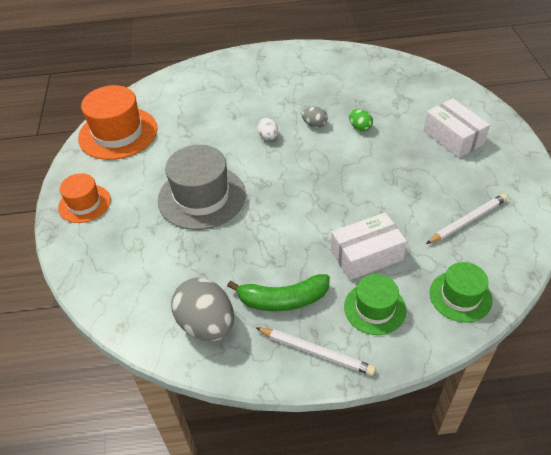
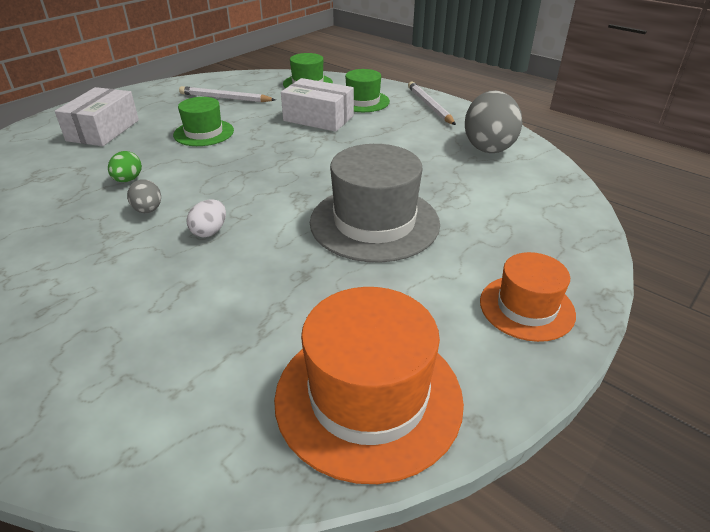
camera: 135 degrees left, 10 degrees down
green banana [227,274,330,311] -> none
none -> green hat [173,97,234,146]

